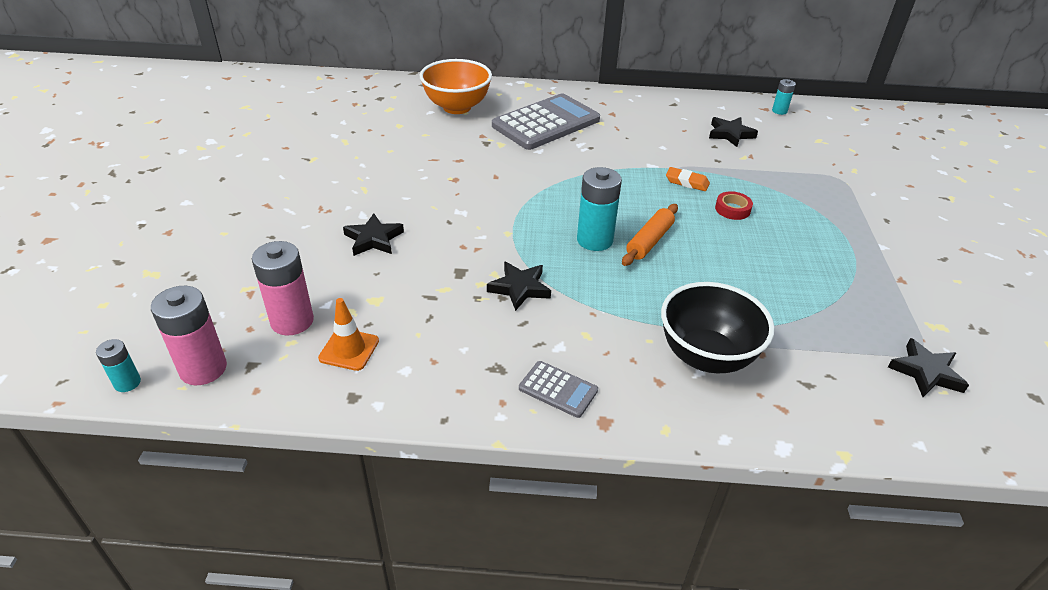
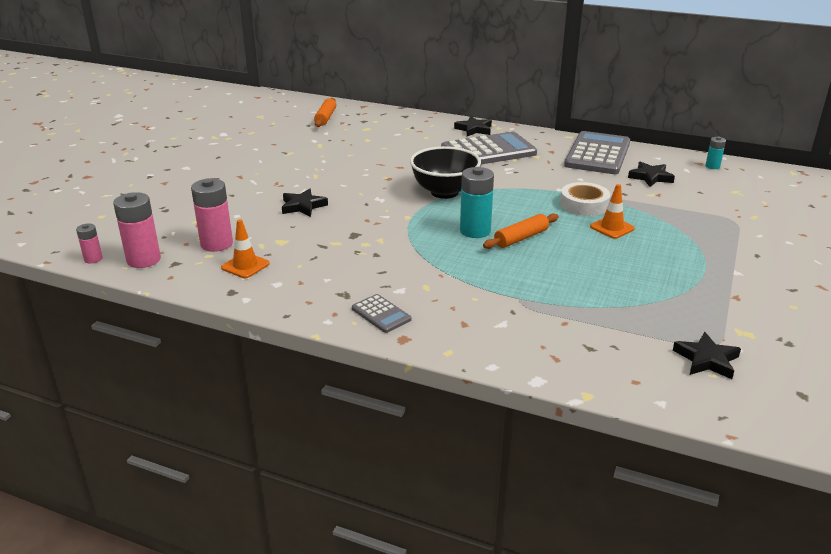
camera: 20 degrees right, 10 degrees down
turquoise battery [96,339,141,392] -> pink battery [76,224,103,264]
orange bowl [419,59,492,114] -> none
black star [487,261,551,311] -> black star moved to [454,116,492,136]
black bowl [661,282,775,373] -> black bowl moved to [410,146,481,199]
orange eraser [666,167,710,191] -> white tape [560,182,610,216]
red tape [715,191,753,220] -> orange traffic cone [590,184,635,239]
none -> orange rolling pin [314,98,336,127]
none -> grey calculator [564,131,630,174]

